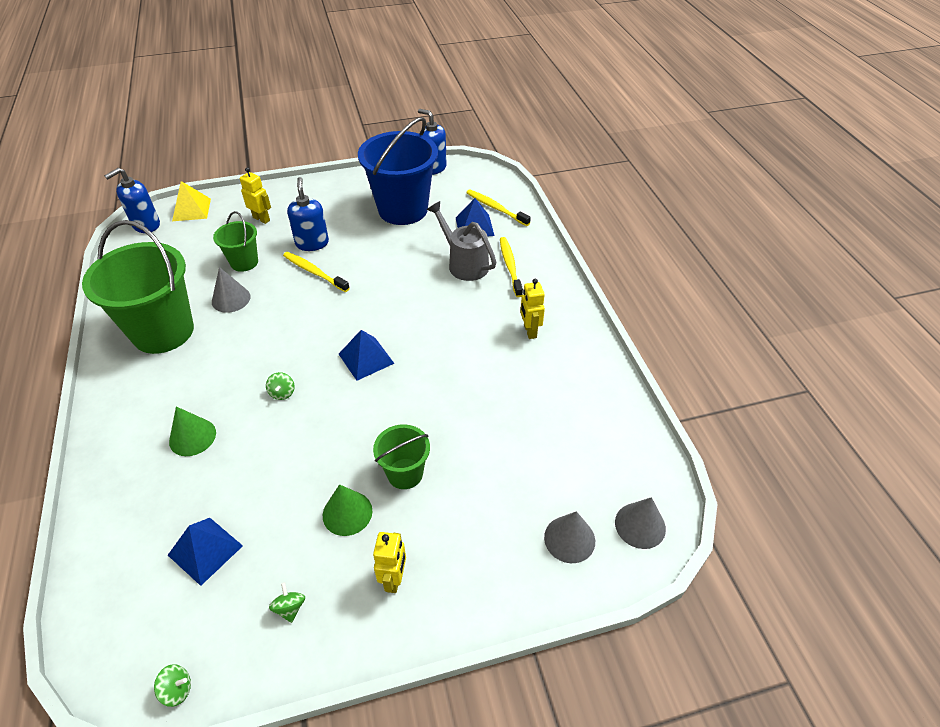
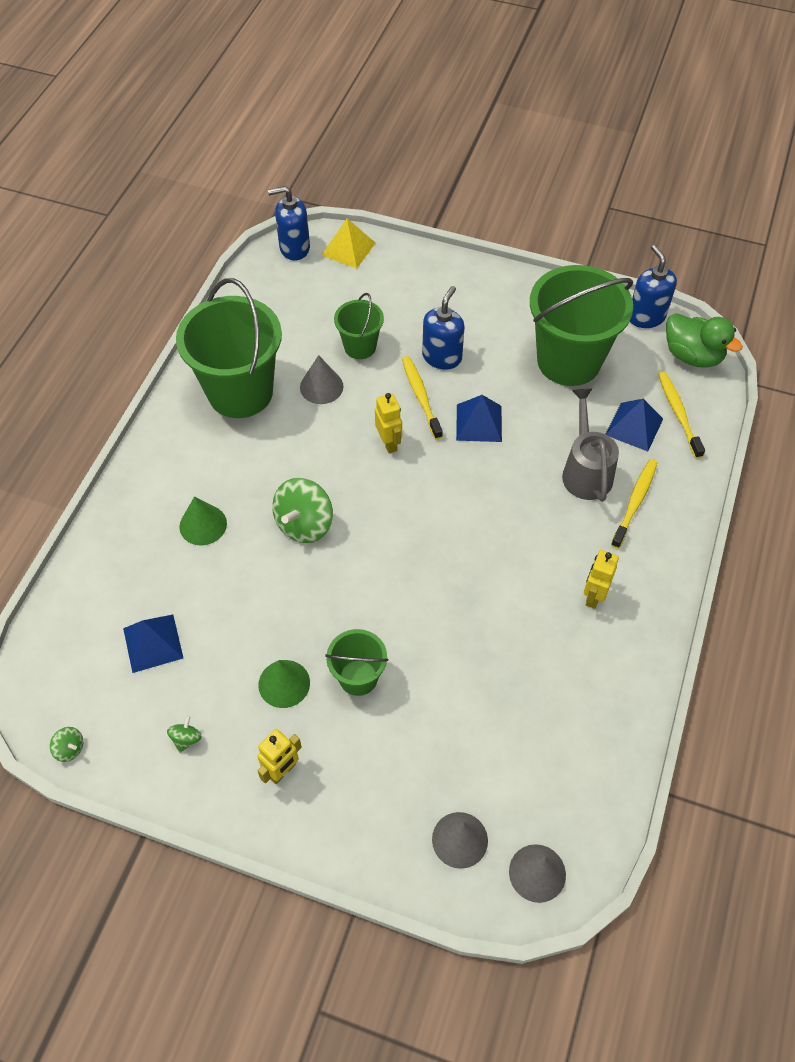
camera: 35 degrees right, 10 degrees up
yellow robot [240,167,271,224] -> yellow robot moved to [375,393,402,453]
green spinning top [266,372,295,400] -> green spinning top [272,478,333,543], size x2.15
blue pyramid [339,330,395,381] -> blue pyramid moved to [456,395,502,442]
blue bucket [358,117,438,225] -> green bucket [530,265,633,386]
none -> green duck [666,313,743,368]

